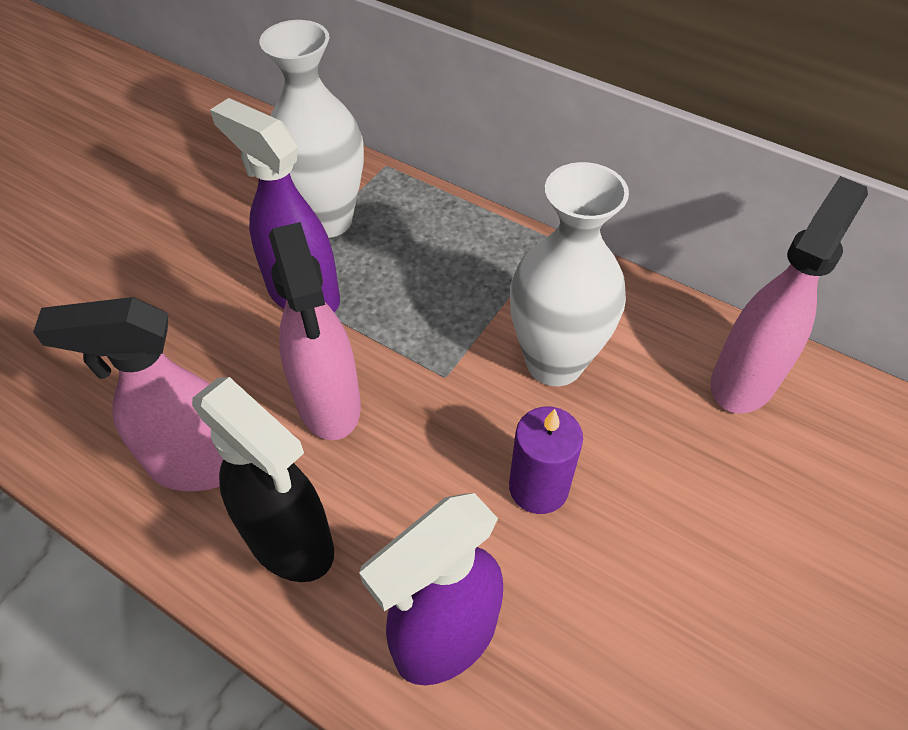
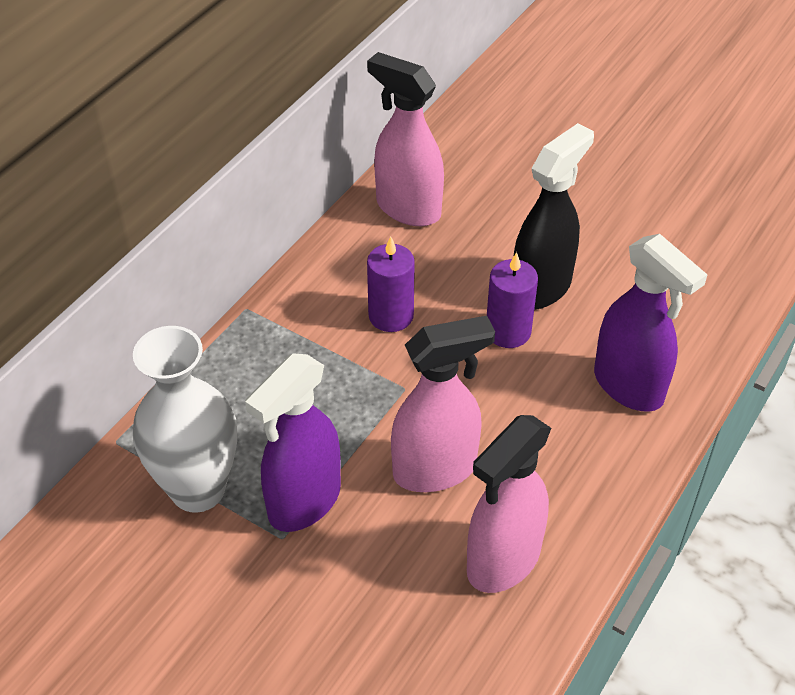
camera: 90 degrees left, 5 degrees down
pink spray bottle [33,297,223,491] -> pink spray bottle turned 45 degrees clockwise [467,415,551,593]
black spray bottle [192,377,334,582] -> black spray bottle moved to [513,123,594,310]
white vase [510,162,629,386] -> purple candle [367,236,415,332]

